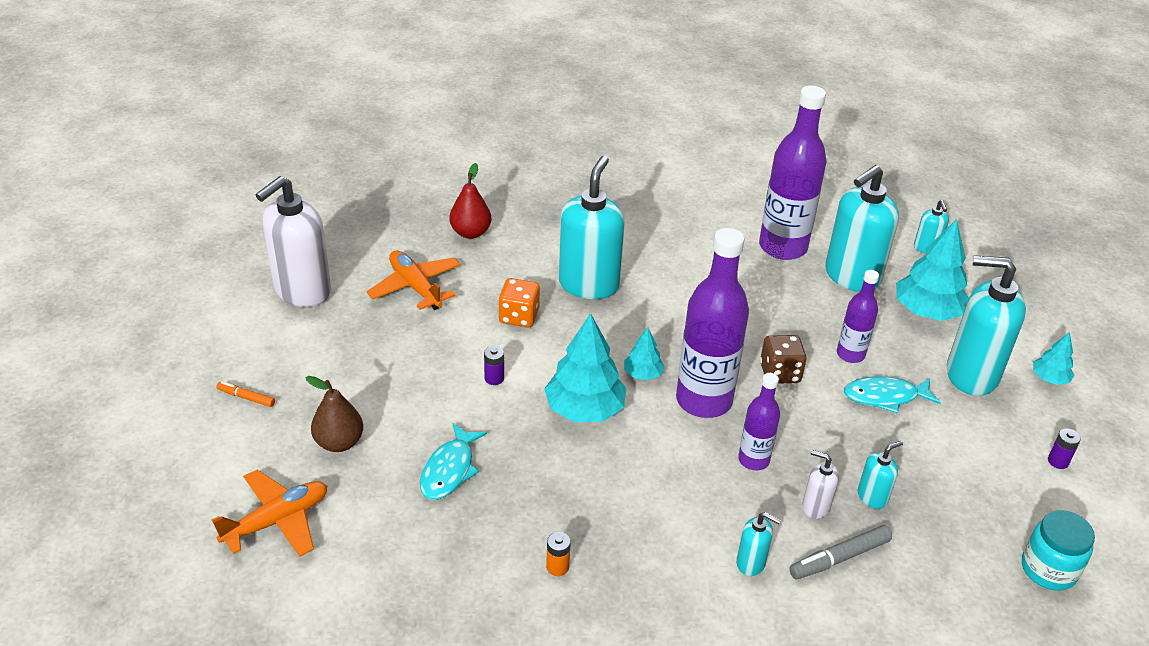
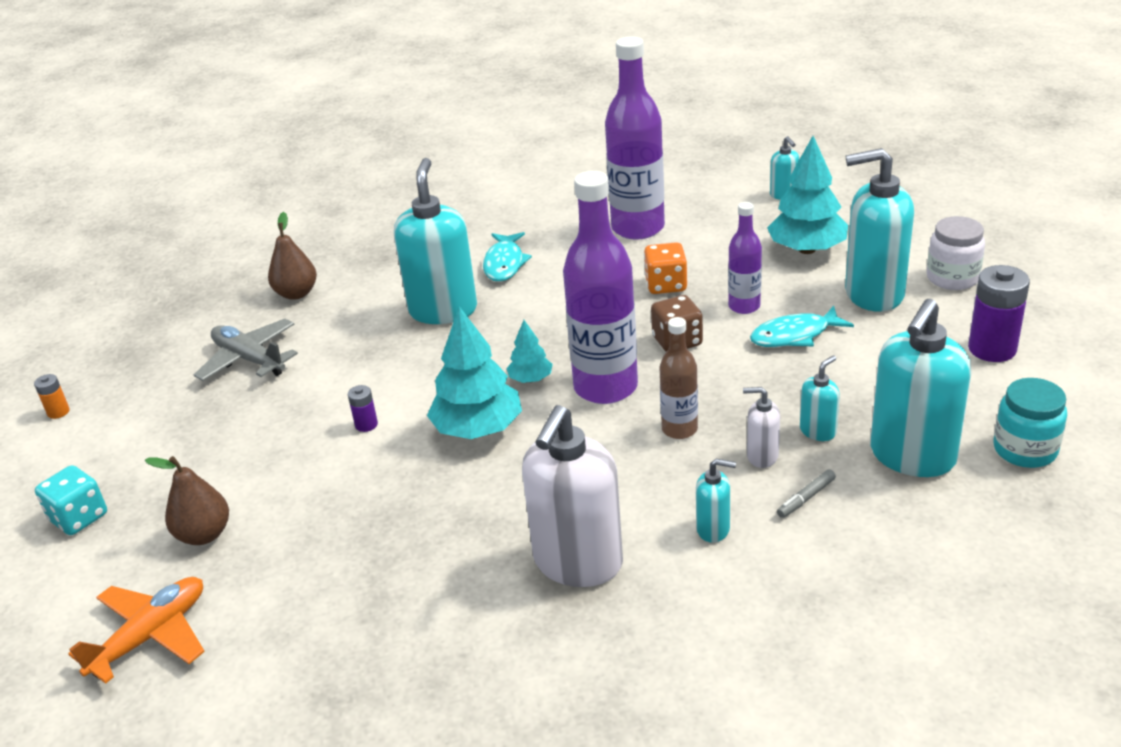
camera: 10 degrees left, 5 degrees down
orange marker [217,381,275,407] -> turquoise dice [35,465,107,535]
white soap dispenser [255,176,331,307] -> white soap dispenser moved to [522,405,623,587]
orange plane [366,250,461,310] -> grey plane [194,318,298,381]
turquoise fish [420,423,487,500] -> turquoise fish moved to [483,232,532,282]
red pear [449,163,491,239] -> brown pear [268,212,317,300]
orange dice [498,278,540,327] -> orange dice moved to [644,242,687,294]
orange battery [546,532,571,576] -> orange battery moved to [34,374,70,419]
purple bottle [738,373,780,470] -> brown bottle [659,317,698,439]
grey marker [789,525,892,579] -> grey marker [777,469,836,518], size x0.61
turquoise soap dispenser [825,165,899,292] -> turquoise soap dispenser moved to [870,299,972,477]
turquoise tree [1033,332,1075,385] -> white jar [927,216,985,290]
purple battery [1048,428,1081,469] -> purple battery [968,265,1030,362], size x2.06

